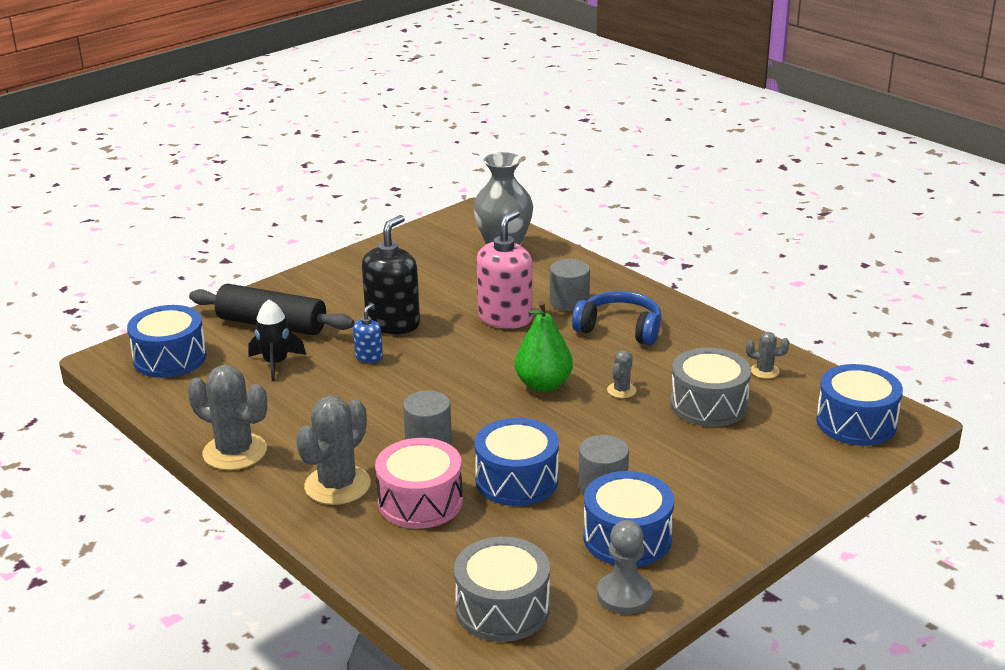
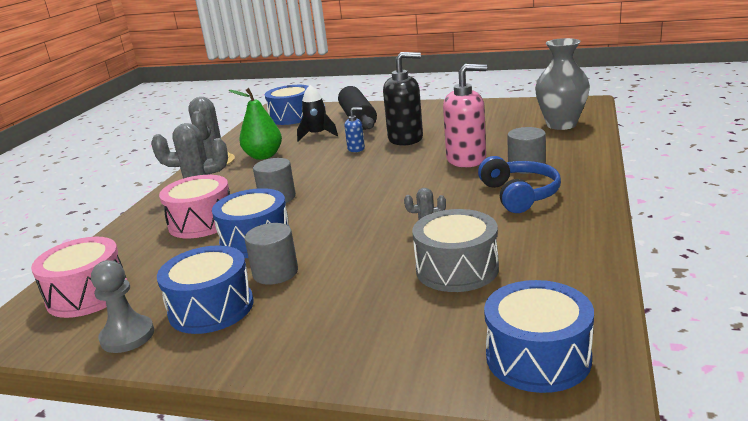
camera: 60 degrees right, 5 degrees down
grey drum [454,537,550,642] -> pink drum [31,237,127,318]
green pear [515,301,573,392] -> green pear moved to [229,88,282,160]
grey cactus [746,332,789,379] -> none

